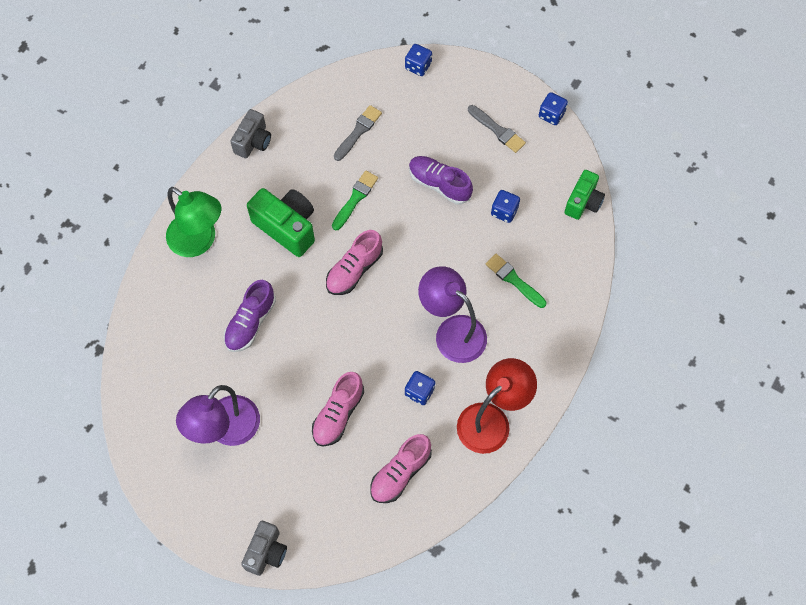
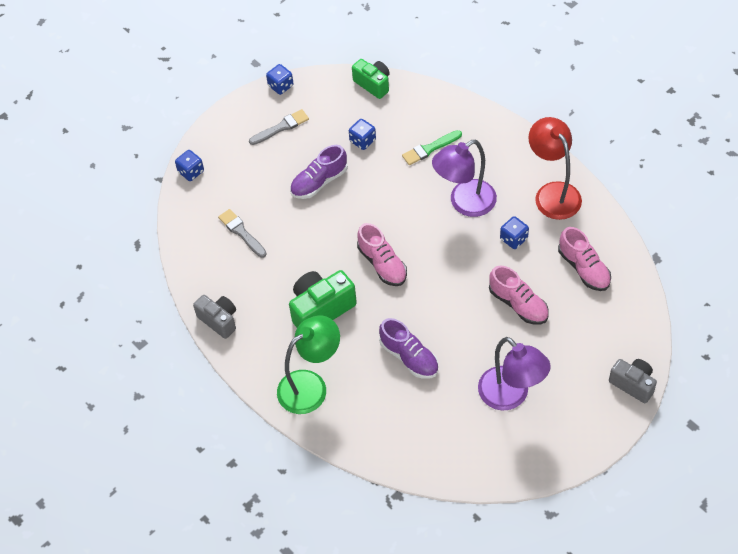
camera: 70 degrees left, 10 degrees down
green brush [332,171,378,231] -> none

